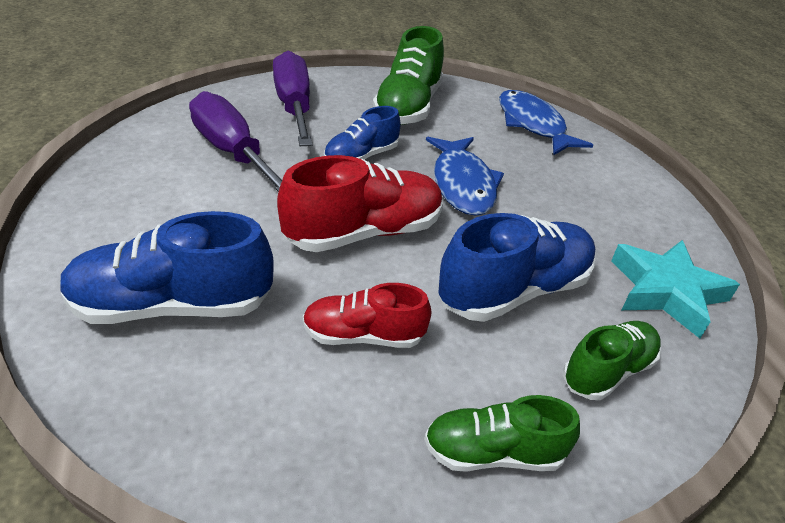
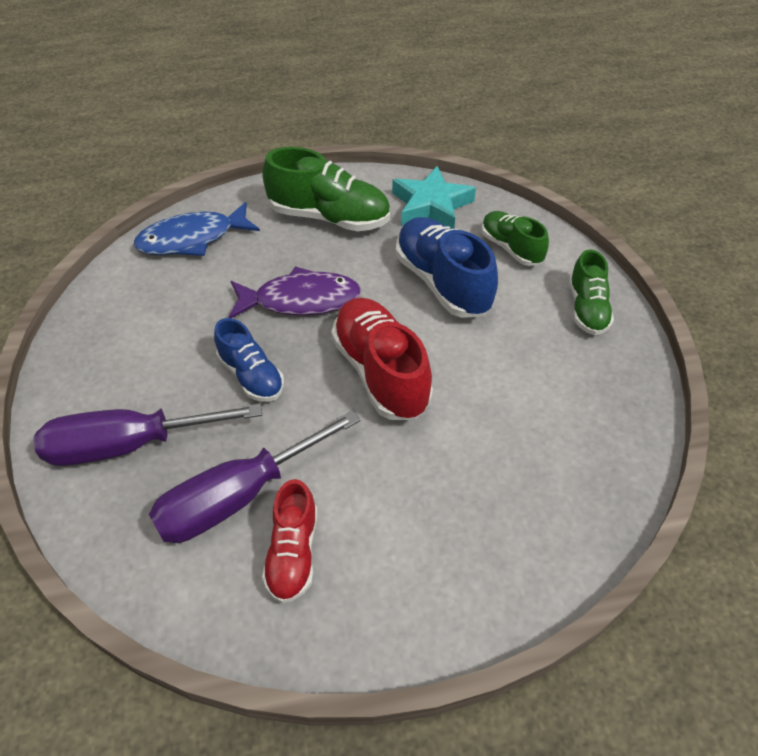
camera: 85 degrees left, 10 degrees up
blue shoe [60,211,274,324] -> none
red shoe [303,283,432,348] -> red shoe moved to [262,479,318,604]
green shoe [373,26,444,125] -> green shoe moved to [262,147,390,231]
blue fish [426,137,504,216] -> purple fish [229,266,361,318]

